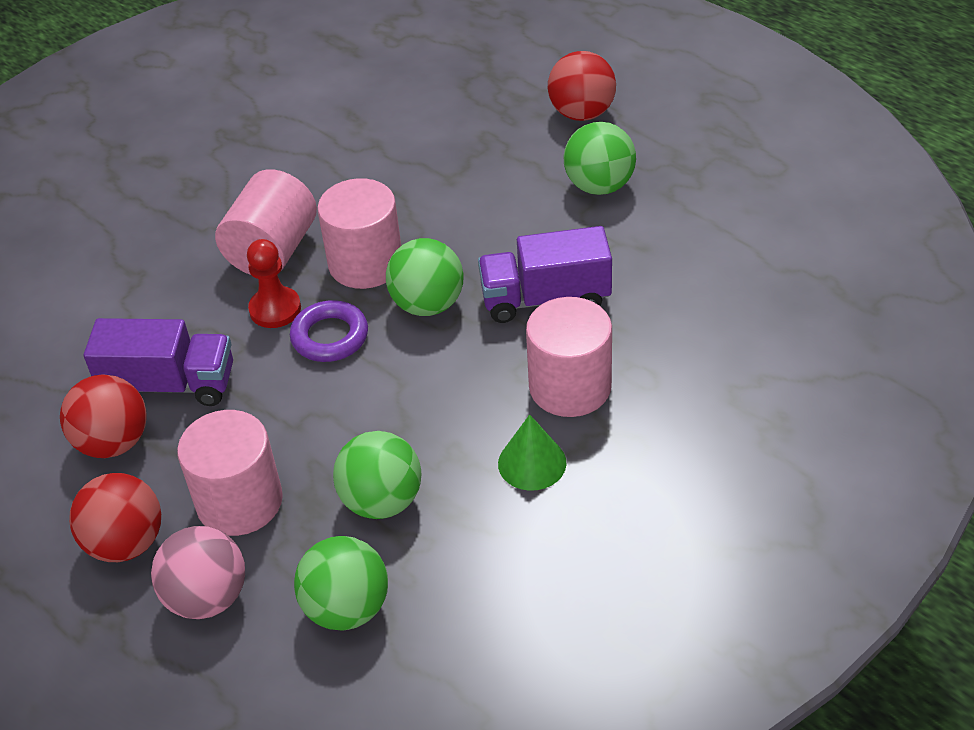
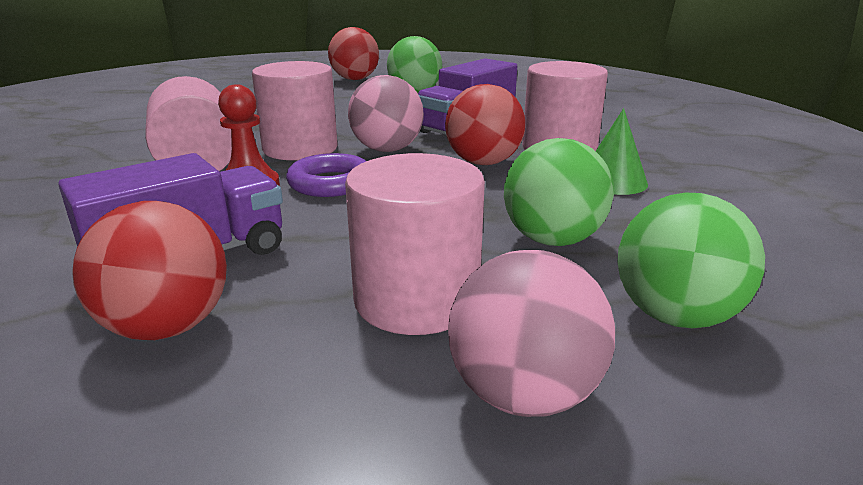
camera: 45 degrees left, 20 degrees down
red ball [69,473,161,562] -> red ball moved to [445,84,525,165]
green ball [386,238,463,316] -> pink ball [348,75,424,152]

